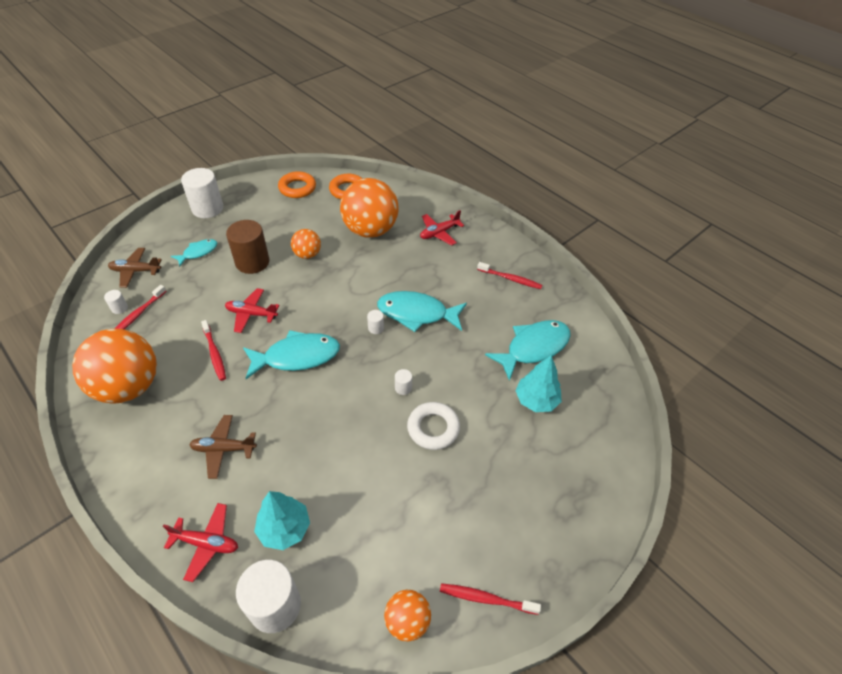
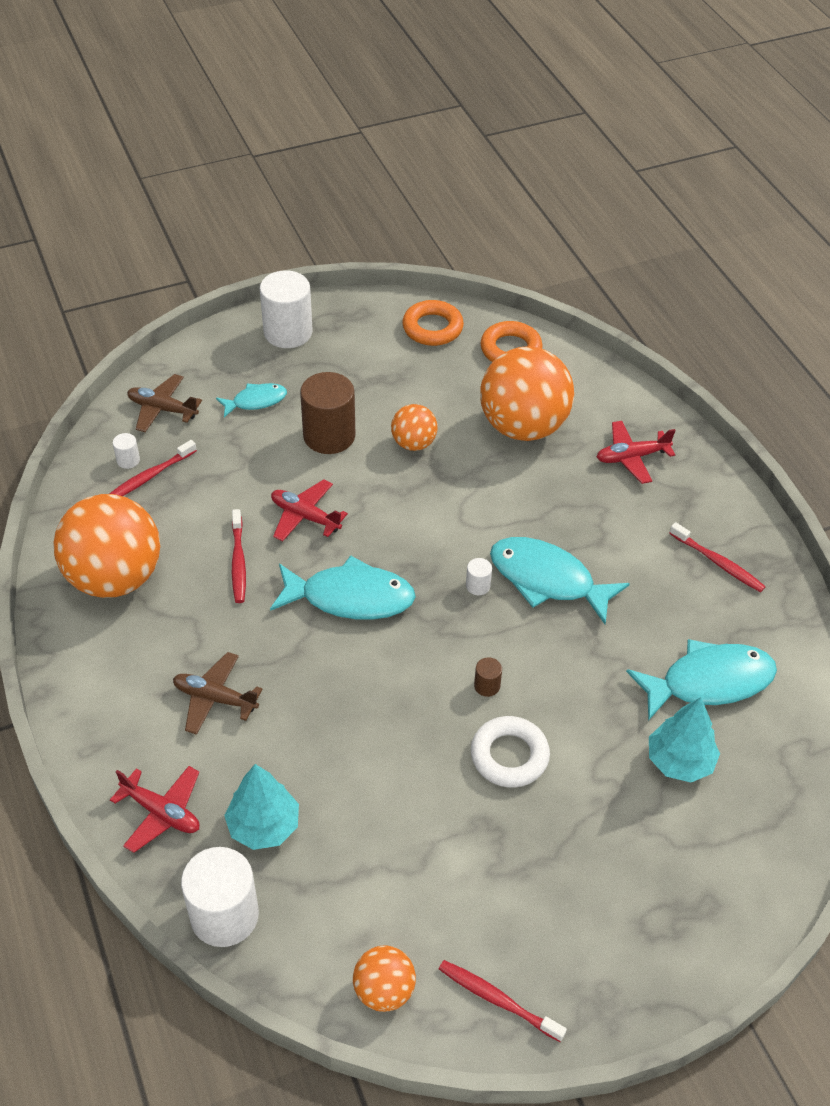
camera: 20 degrees right, 0 degrees up
white cylinder [395,369,412,395] -> brown cylinder [474,658,502,697]

